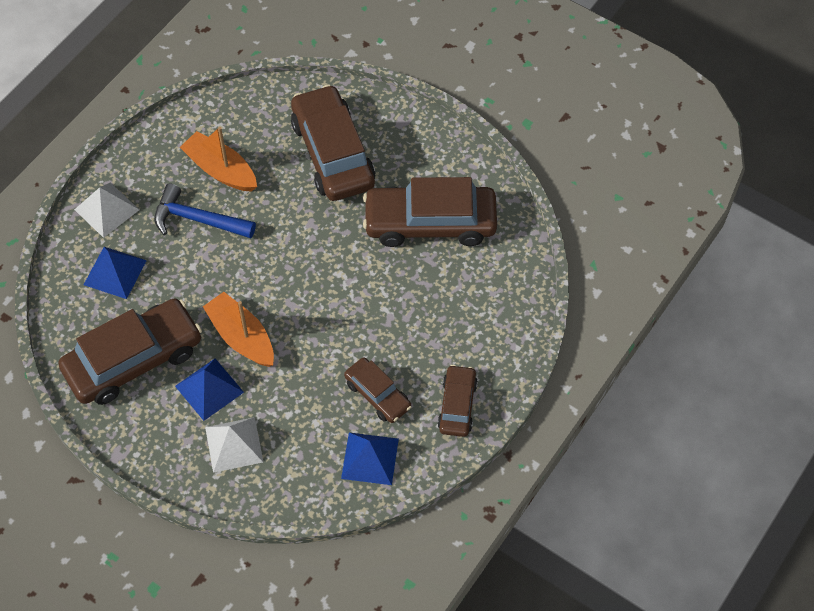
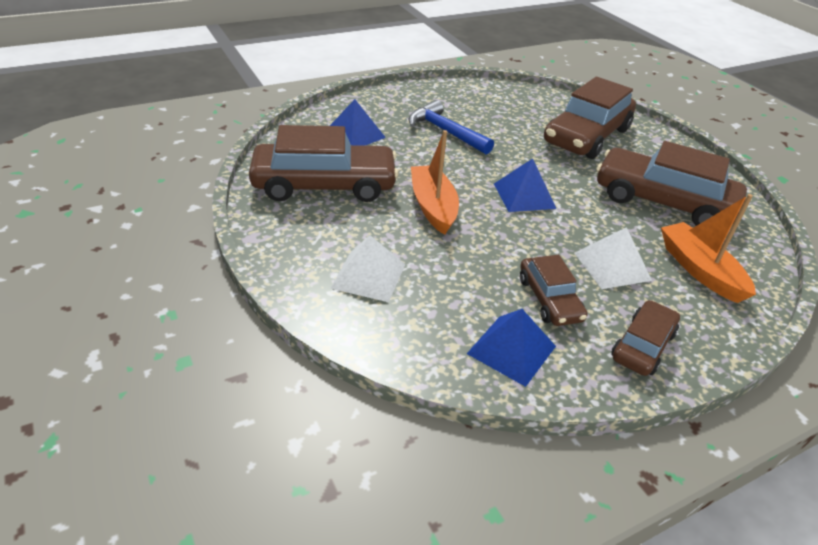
camera: 25 degrees right, 20 degrees down
white pyramid [74,183,139,238] -> white pyramid moved to [574,227,652,289]
blue pyramid [175,359,244,421] -> blue pyramid moved to [494,158,557,212]
orange boat [180,127,257,192] -> orange boat moved to [661,194,756,303]
brown car [291,84,375,201] -> brown car turned 150 degrees counterclockwise [544,77,636,159]

